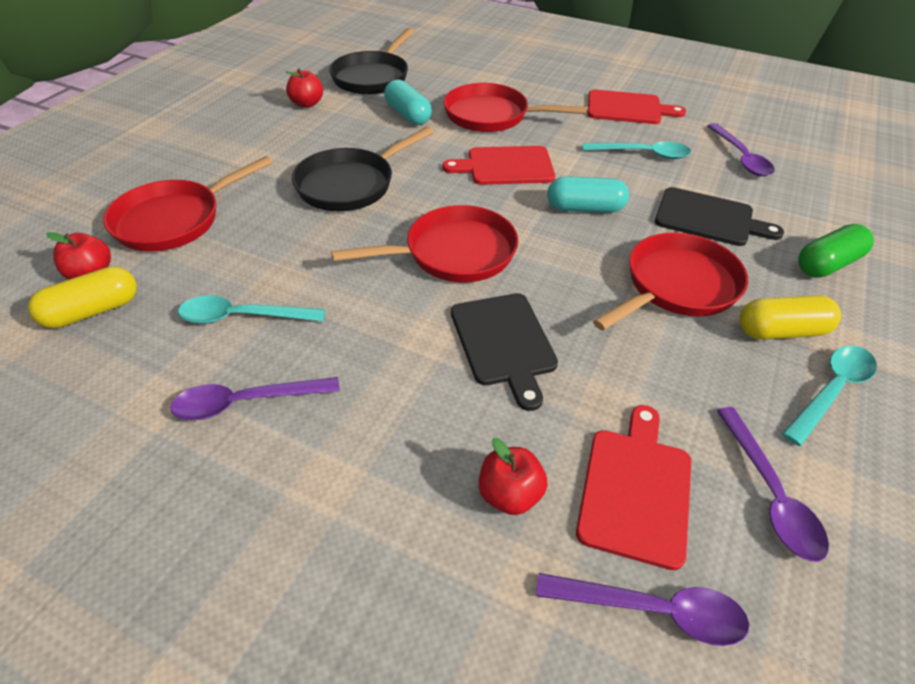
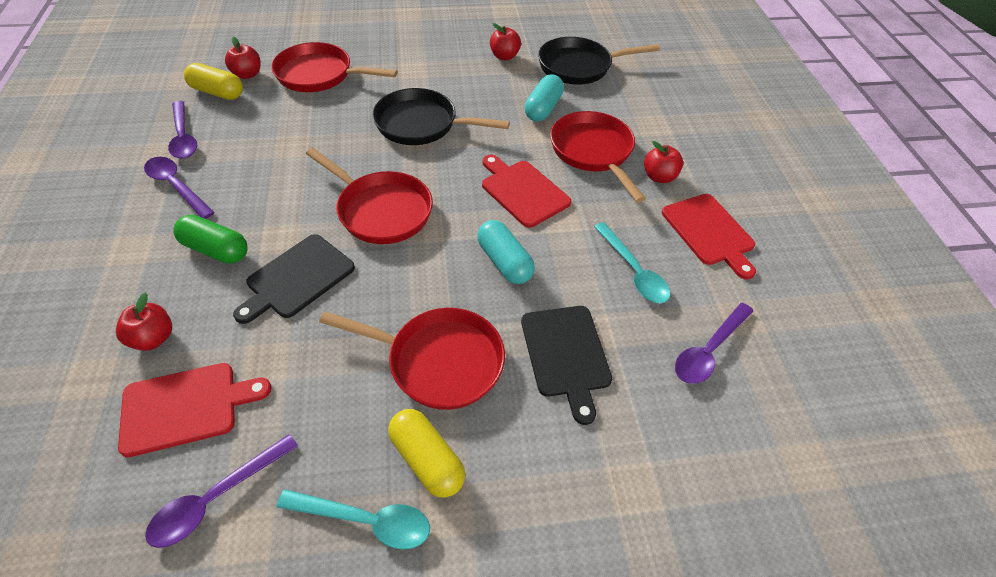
camera: 55 degrees right, 5 degrees up
turquoise spoon [178,296,326,324] -> none
purple spoon [536,573,749,646] -> purple spoon moved to [168,101,197,159]
green capsule [798,224,874,278] -> green capsule moved to [174,215,248,264]
none -> red apple [644,141,683,183]

